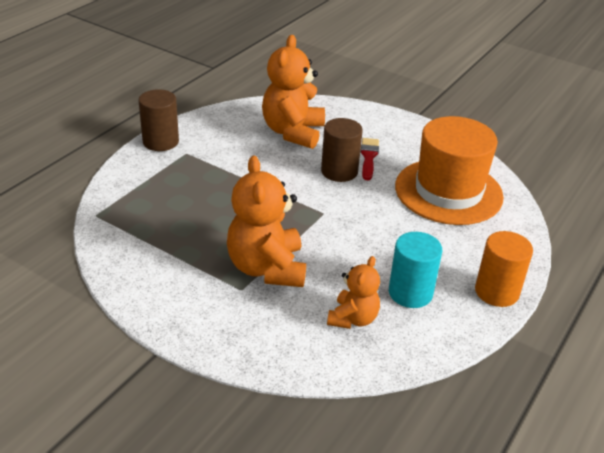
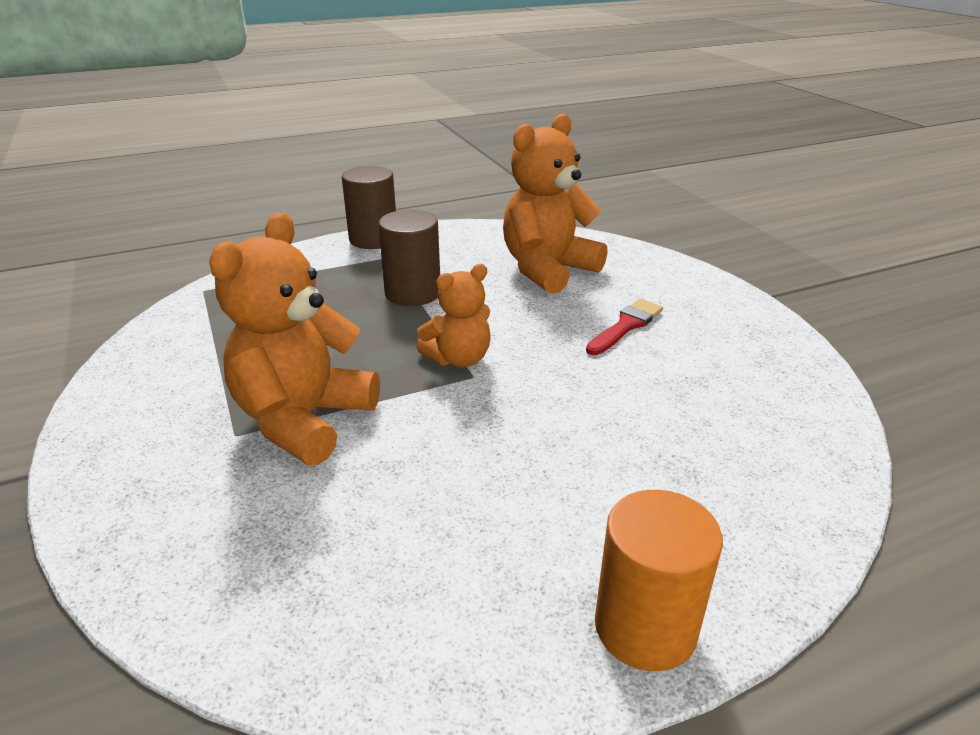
camera: 35 degrees right, 5 degrees down
brown cylinder [321,118,363,182] -> brown cylinder moved to [378,210,440,306]
orange teddy bear [327,256,380,329] -> orange teddy bear moved to [417,264,491,367]
turquoise cylinder [389,232,442,308] -> none
orange hat [395,116,504,225] -> none

